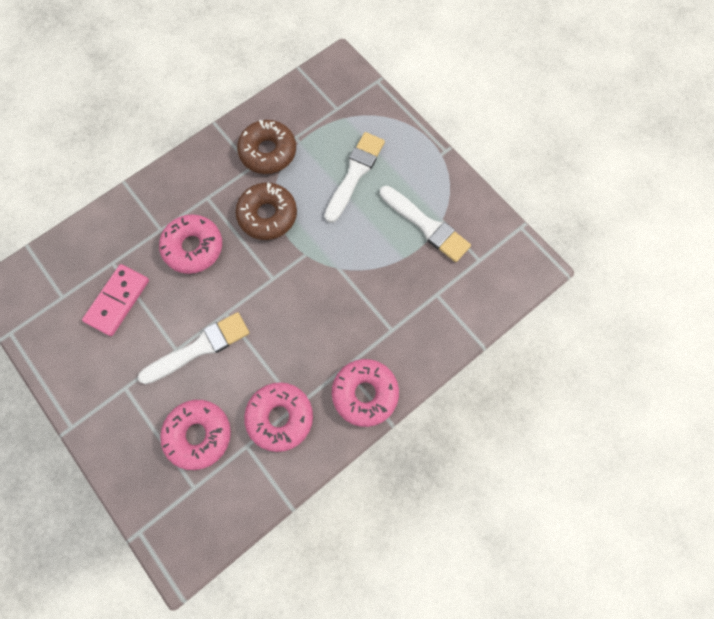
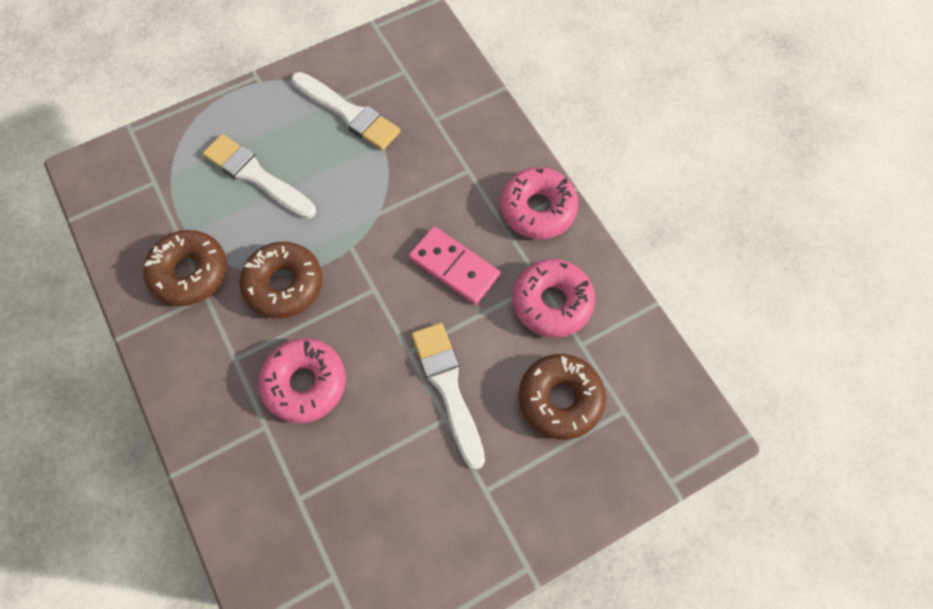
camera: 80 degrees left, 5 degrees down
pink domino [82,264,149,336] -> pink domino moved to [409,227,500,305]
pink donut [160,400,231,470] -> brown donut [519,354,606,440]
white brush [380,186,471,262] -> white brush turned 75 degrees clockwise [291,72,400,150]

